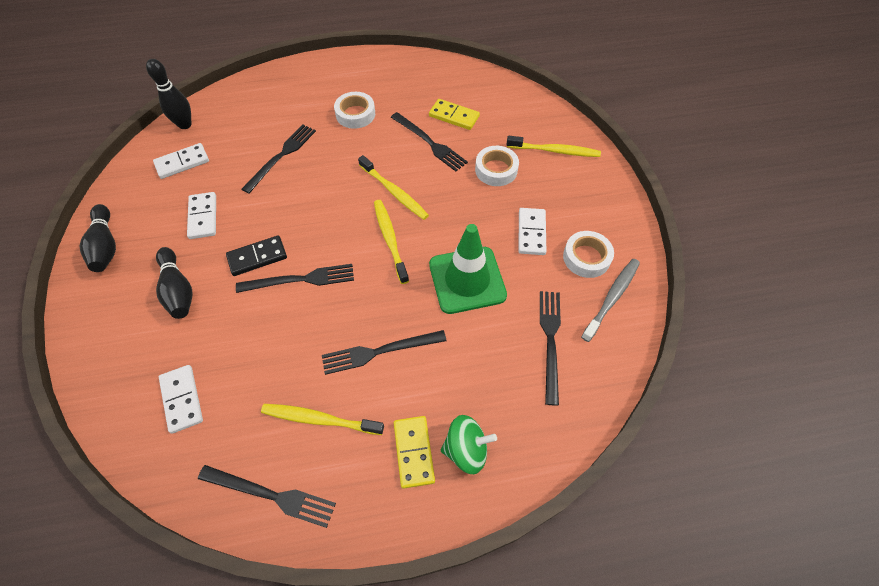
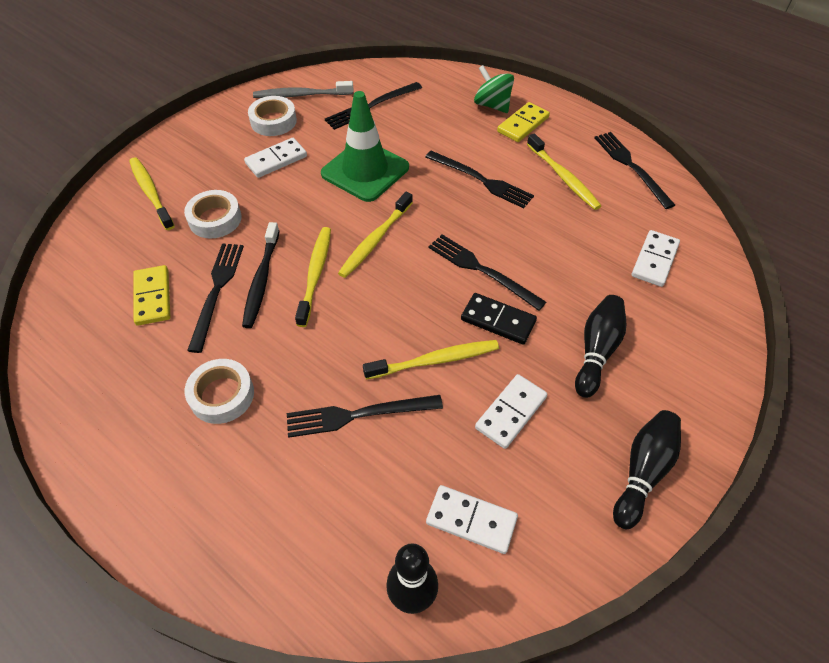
camera: 130 degrees left, 5 degrees down
none -> black toothbrush [242,222,280,328]
none -> yellow toothbrush [363,340,499,380]

